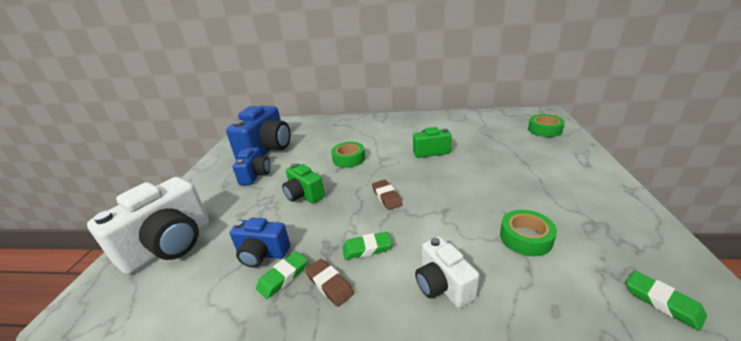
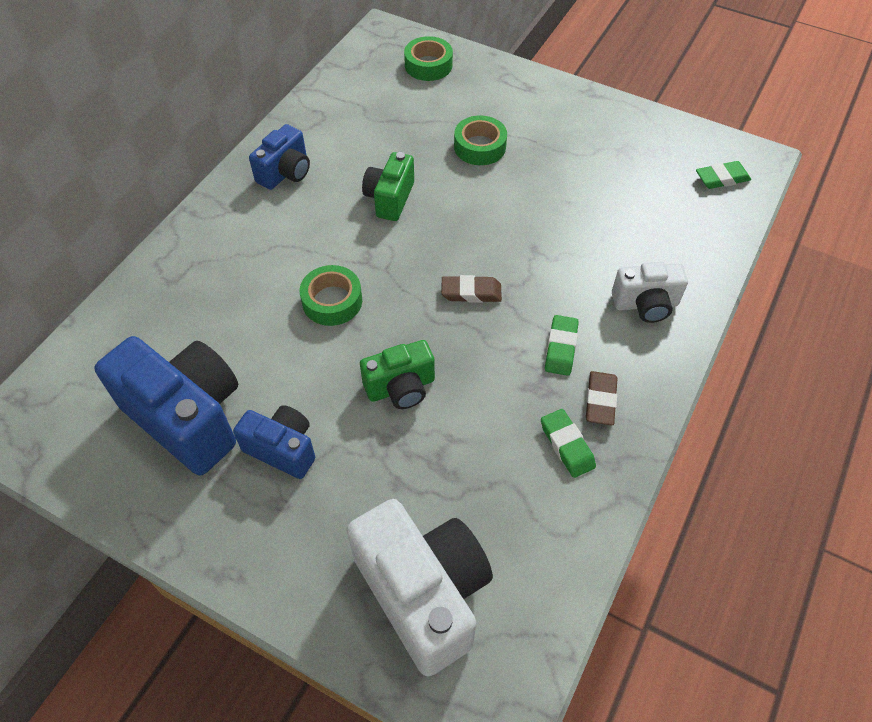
camera: 70 degrees left, 25 degrees up
blue camera [230,217,290,268] -> blue camera moved to [249,124,310,190]
brown eraser [305,259,354,307] -> brown eraser turned 60 degrees counterclockwise [586,371,618,425]
green tape [500,210,557,256] -> green tape moved to [454,115,507,165]

